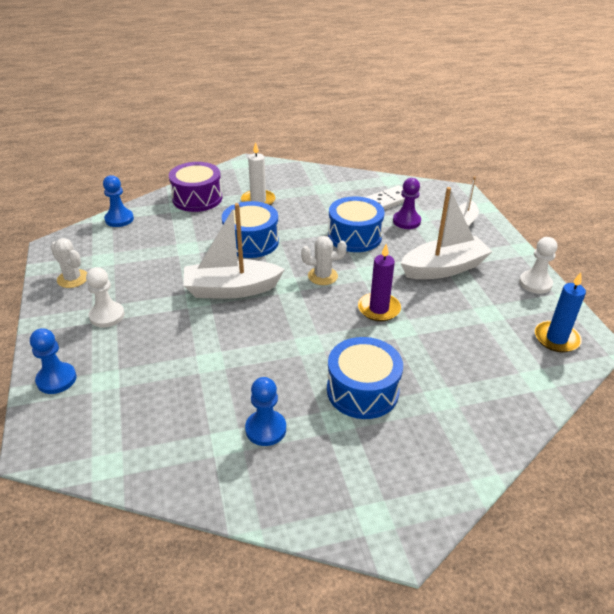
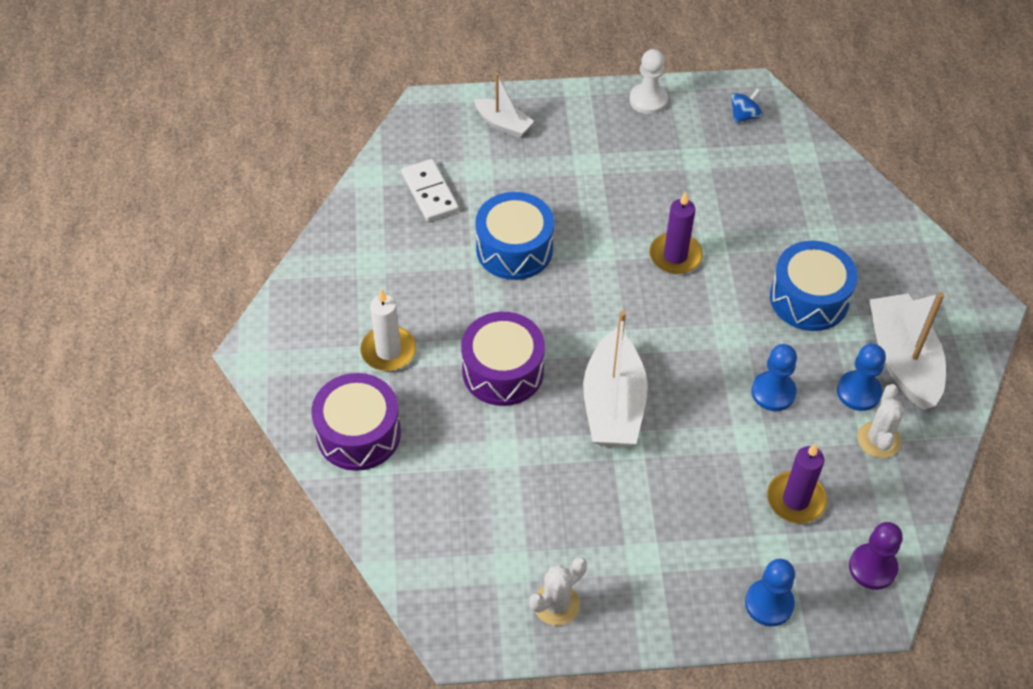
camera: 80 degrees left, 15 degrees up
white pawn [86,267,125,328] -> none
blue pawn [103,175,134,227] -> blue pawn moved to [751,344,797,411]
blue drum [222,201,279,258] -> purple drum [461,312,545,406]
white cactus [301,236,347,285] -> white cactus moved to [858,384,905,458]
purple pawn [393,178,421,229] -> purple pawn moved to [849,522,903,590]
white boat [401,187,493,279] -> white boat moved to [869,292,946,410]
blue candle [535,272,586,352] -> blue spinning top [731,89,763,123]
none -> purple candle [767,443,827,524]

